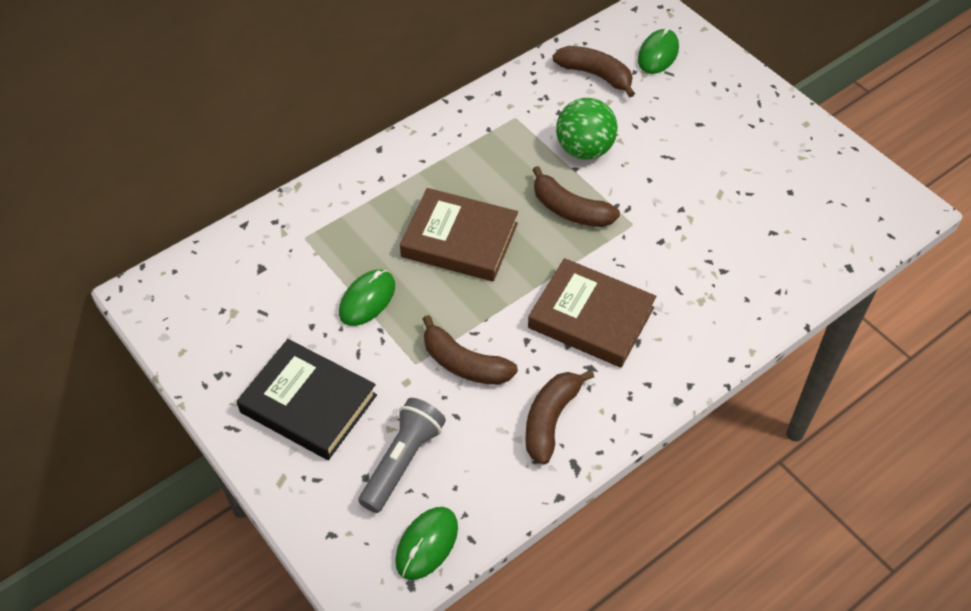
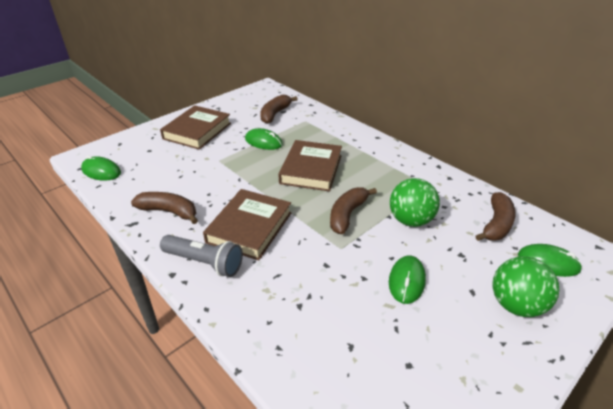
camera: 85 degrees right, 15 degrees down
black book [237,339,377,460] -> brown book [160,105,231,150]
grey flashlight [358,398,446,513] -> grey flashlight moved to [160,235,243,277]
brown banana [423,315,518,385] -> brown banana moved to [260,94,298,124]
none -> green mouse [389,255,426,304]
none -> green ball [493,256,559,317]

